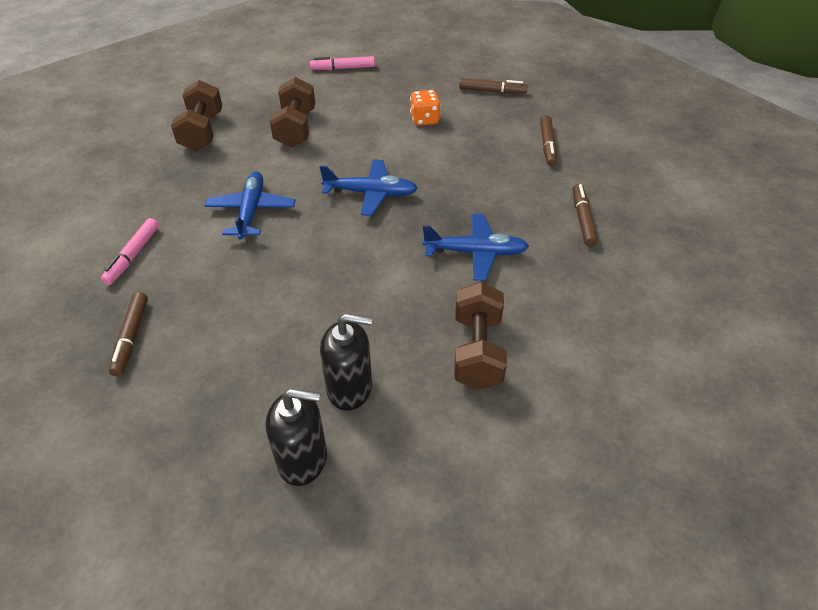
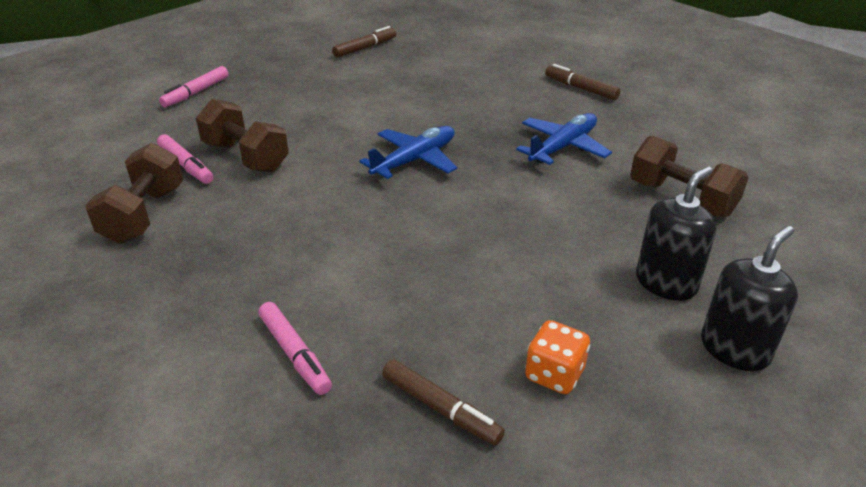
camera: 50 degrees left, 10 degrees down
brown dumbbell [171,80,222,151] -> brown dumbbell turned 60 degrees clockwise [85,143,183,244]
blue plane [204,171,295,240] -> none
orange dice [410,90,440,126] -> orange dice moved to [525,320,590,394]
brown marker [540,115,557,166] -> none
none -> pink marker [157,134,213,184]

